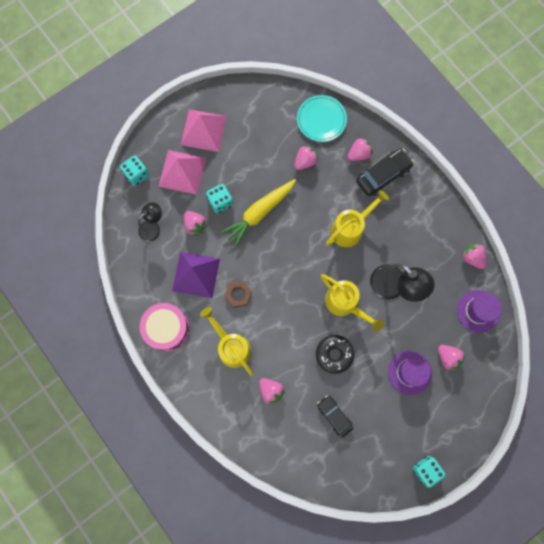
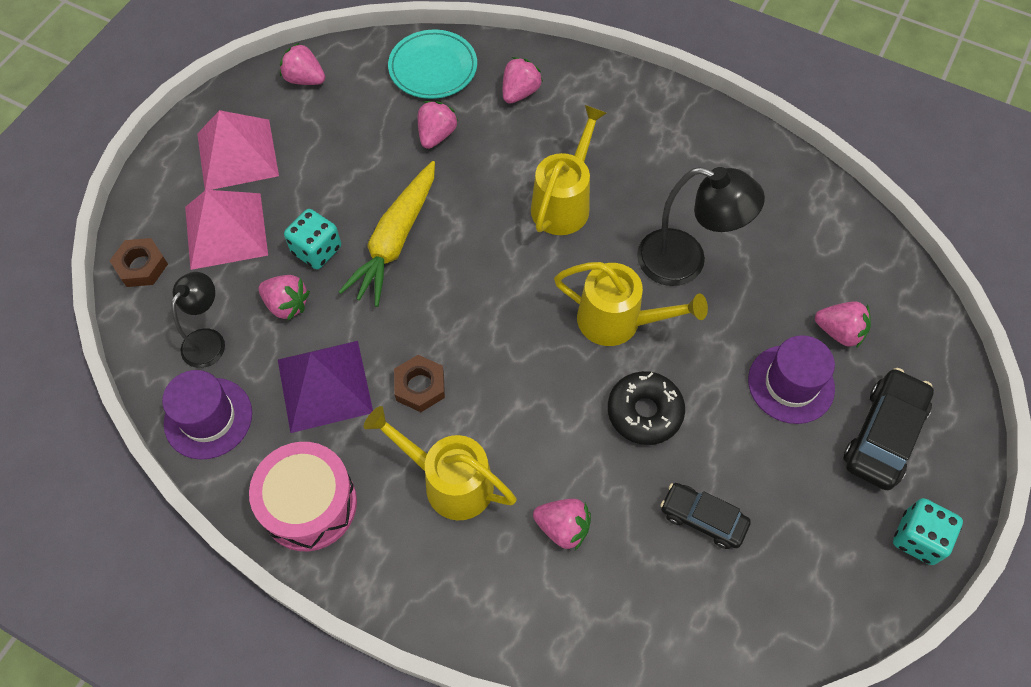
camera: 25 degrees left, 15 degrees down
turquoise dice [120,155,149,186] -> brown nut [110,238,168,287]
black car [356,148,414,196] -> black car moved to [844,368,934,490]
purple hat [457,290,502,333] -> purple hat moved to [162,370,252,460]
pink strawberry [461,243,486,269] -> pink strawberry moved to [280,43,325,85]

